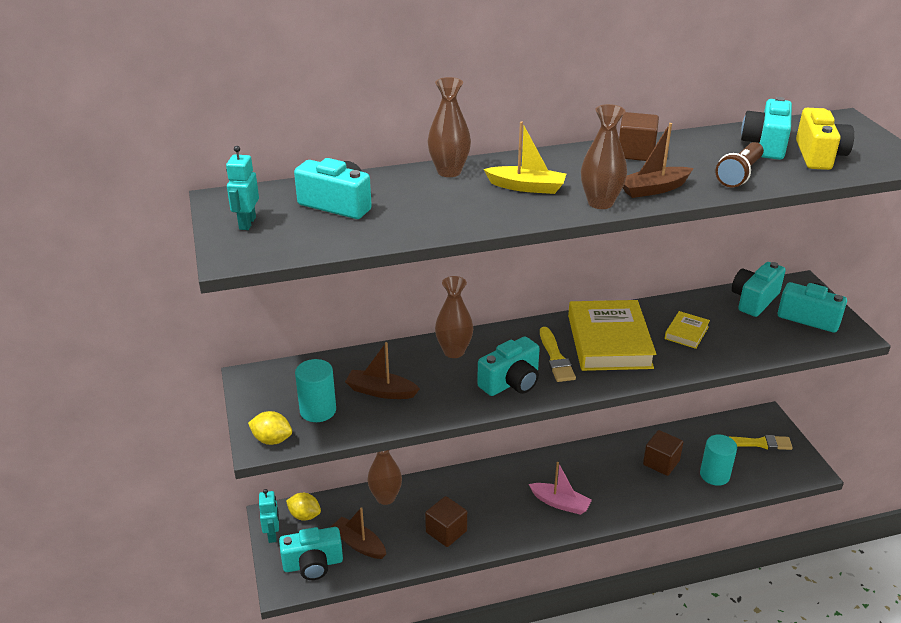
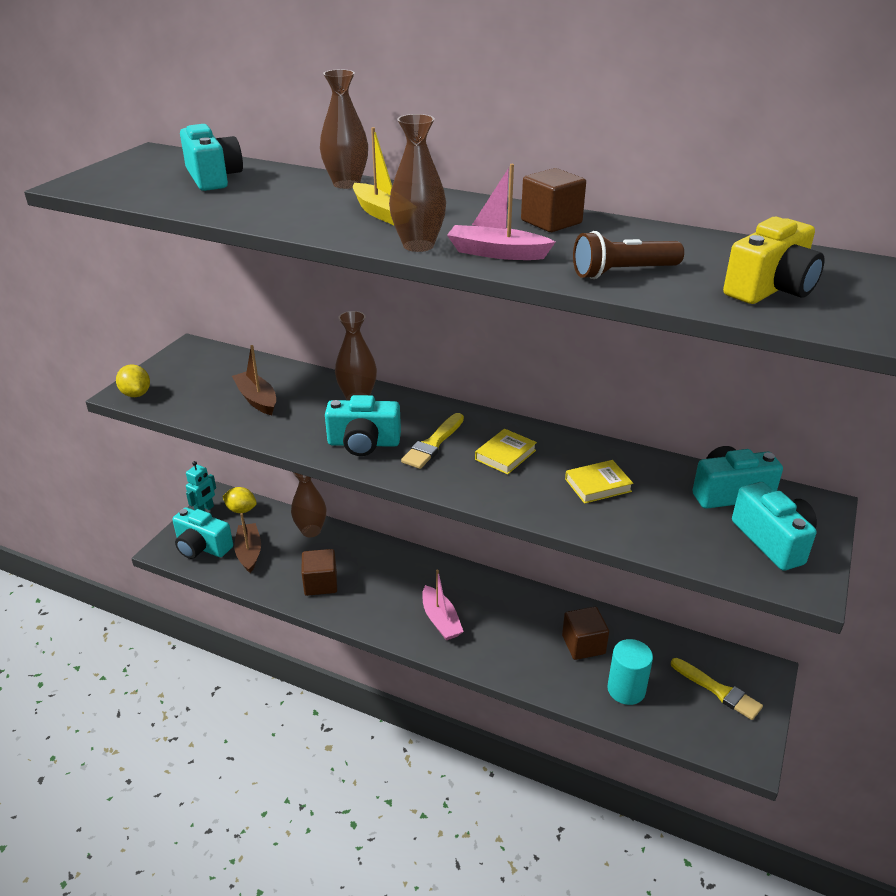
camera: 40 degrees right, 0 degrees up
turquoise robot [226,146,259,230] -> none
yellow lemon [286,493,321,521] -> yellow lemon turned 45 degrees counterclockwise [222,487,257,513]
turquoise cylinder [295,359,336,422] -> none
yellow book [568,300,656,371] -> yellow book [475,429,537,475], size x0.47
brown boat [623,123,694,198] -> pink boat [447,164,555,260]
turquoise camera [741,97,792,160] -> none

